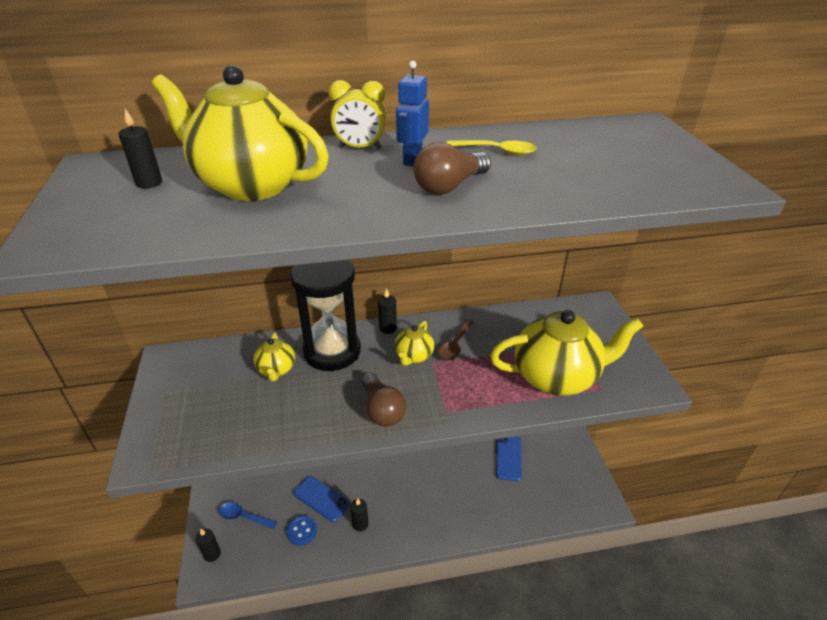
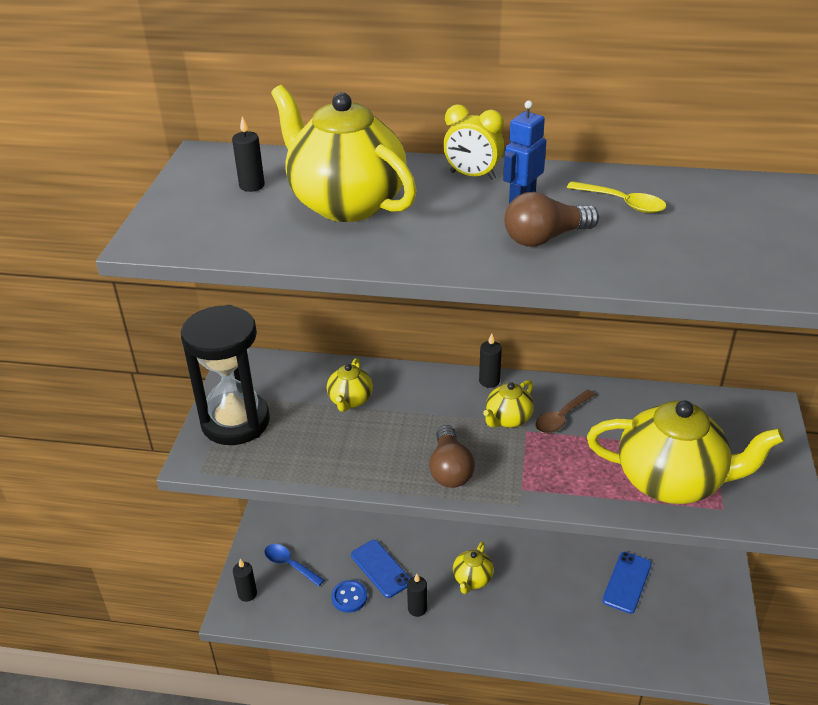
camera: 20 degrees right, 0 degrees up
black hourglass [290,260,361,371] -> black hourglass moved to [181,305,270,445]
none -> yellow teapot [453,541,494,594]

